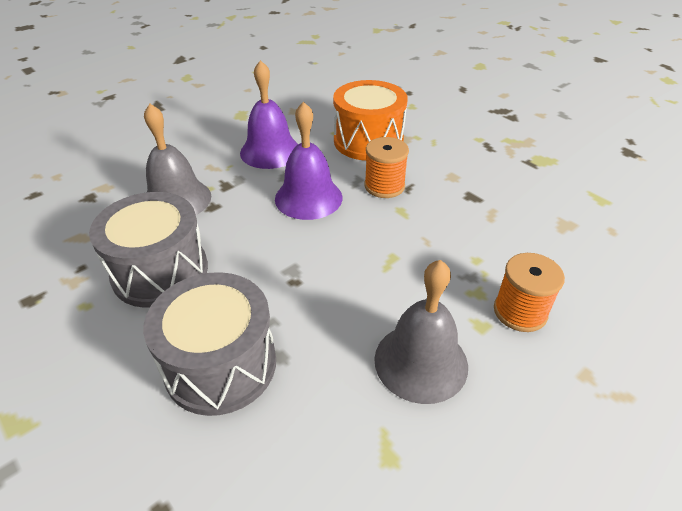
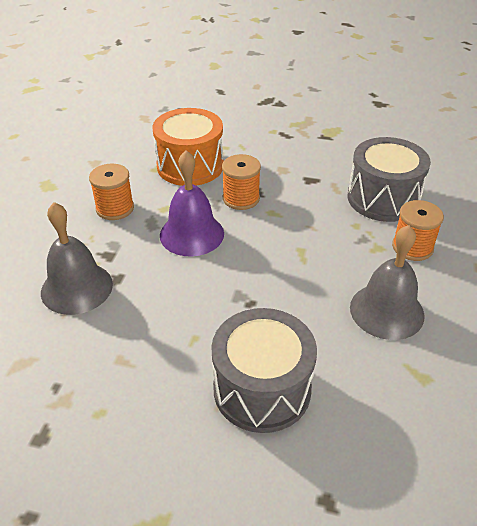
camera: 35 degrees left, 0 degrees up
grey drum [89,192,208,308] -> grey drum moved to [347,137,431,222]
purple bell [240,60,298,169] -> orange spool [89,164,134,220]

